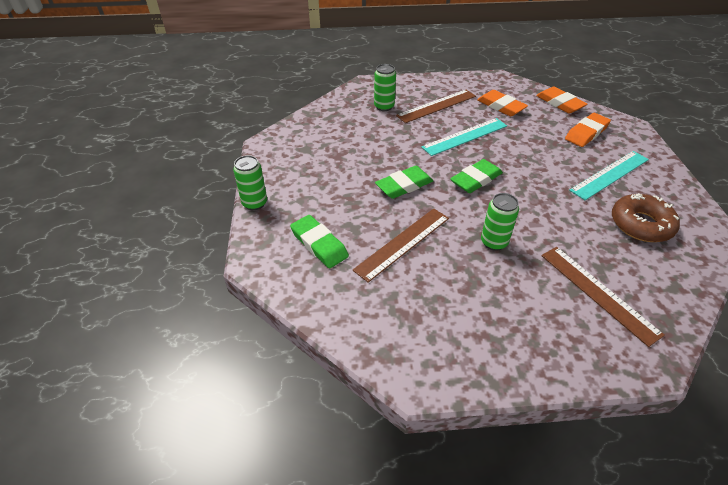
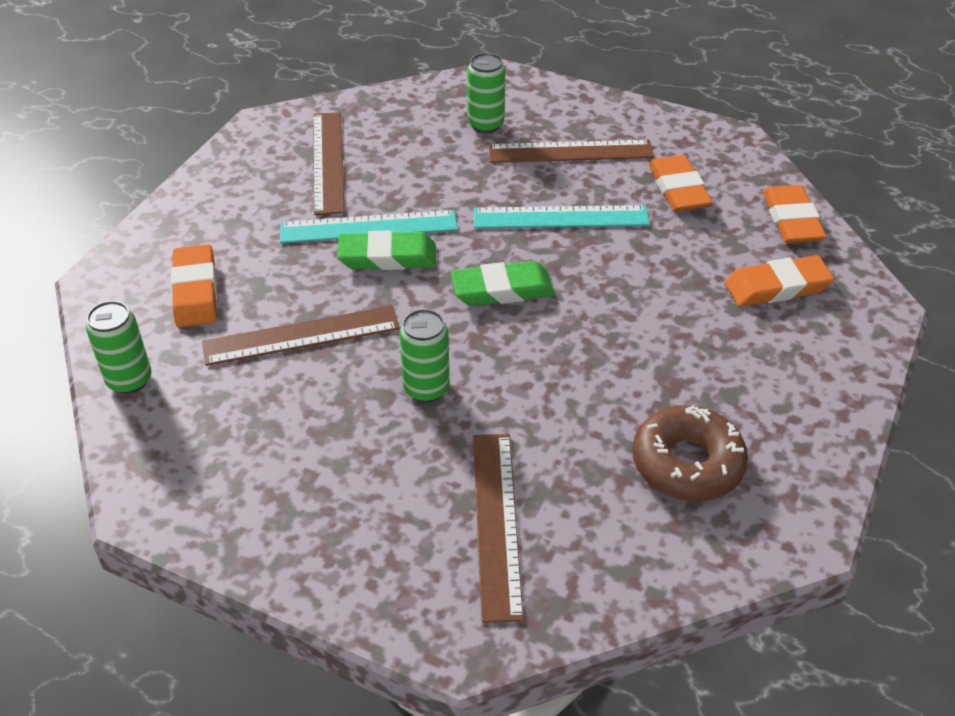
camera: 30 degrees right, 0 degrees up
green can [233,155,267,210] -> green can moved to [86,301,151,394]
green eraser [290,215,349,268] -> orange eraser [171,244,217,327]
turquoise ruler [569,151,649,200] -> turquoise ruler moved to [280,210,458,243]
none -> brown ruler [313,112,345,215]

